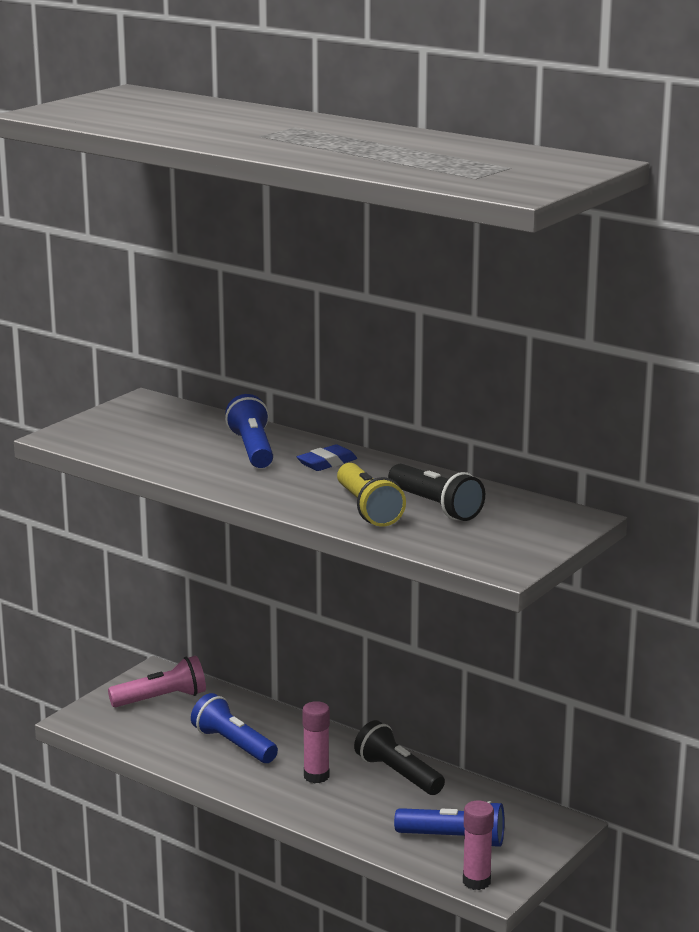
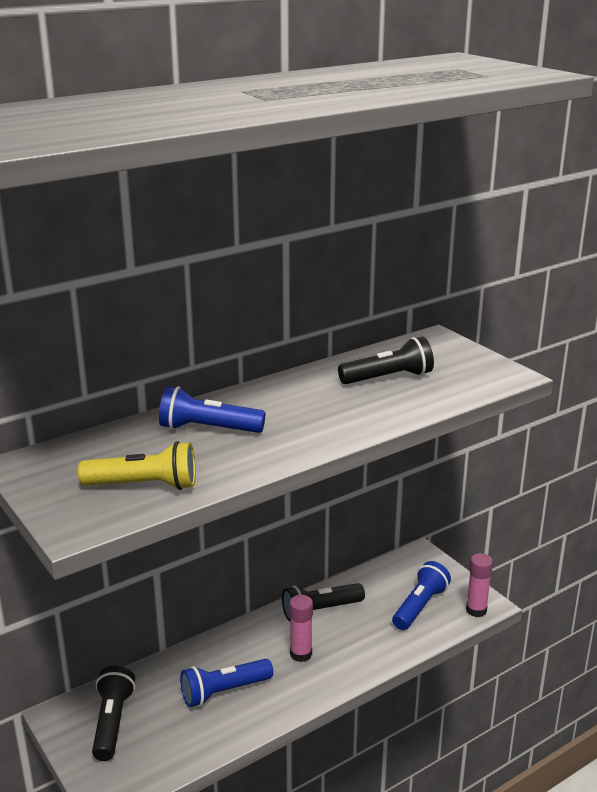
camera: 70 degrees left, 5 degrees up
pink flashlight [108,656,206,707] -> black flashlight [92,665,135,761]
blue eraser [297,444,357,471] -> none
yellow flashlight [337,463,406,527] -> yellow flashlight moved to [78,441,196,490]

